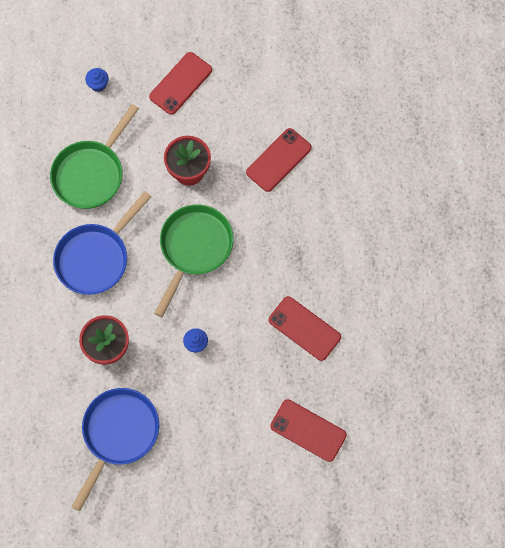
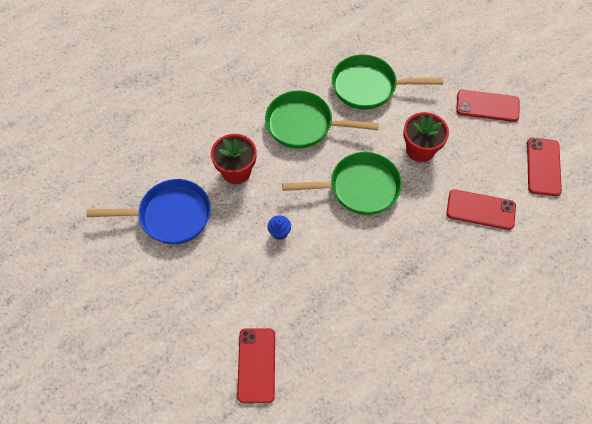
camera: 60 degrees right, 10 degrees down
blue pan [53,191,152,295] -> green pan [265,91,379,149]
blue cupcake [85,68,109,92] -> none
red phone [269,296,341,361] -> red phone moved to [527,138,562,196]

